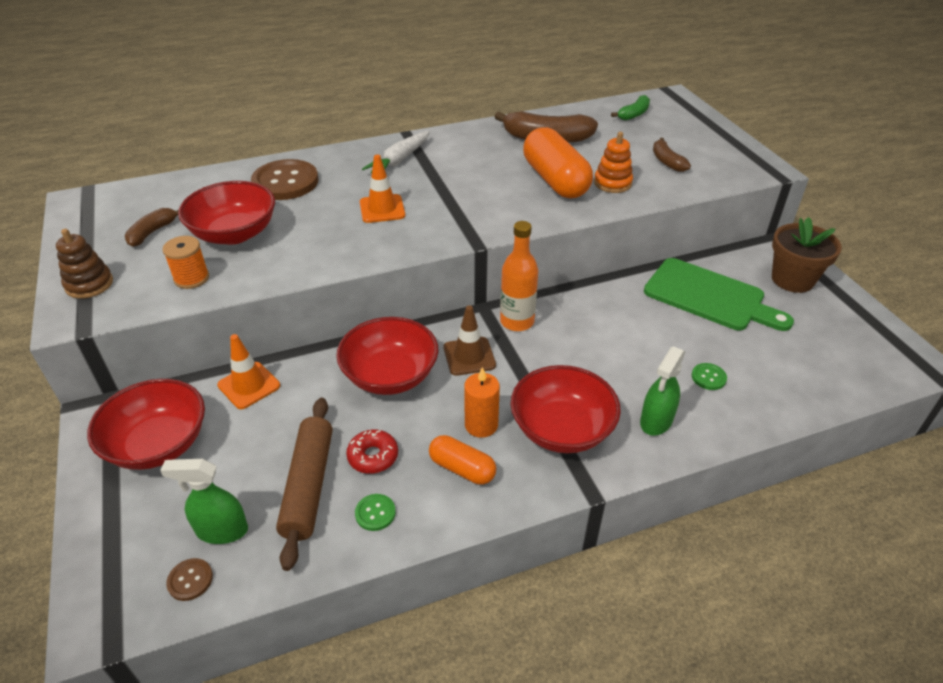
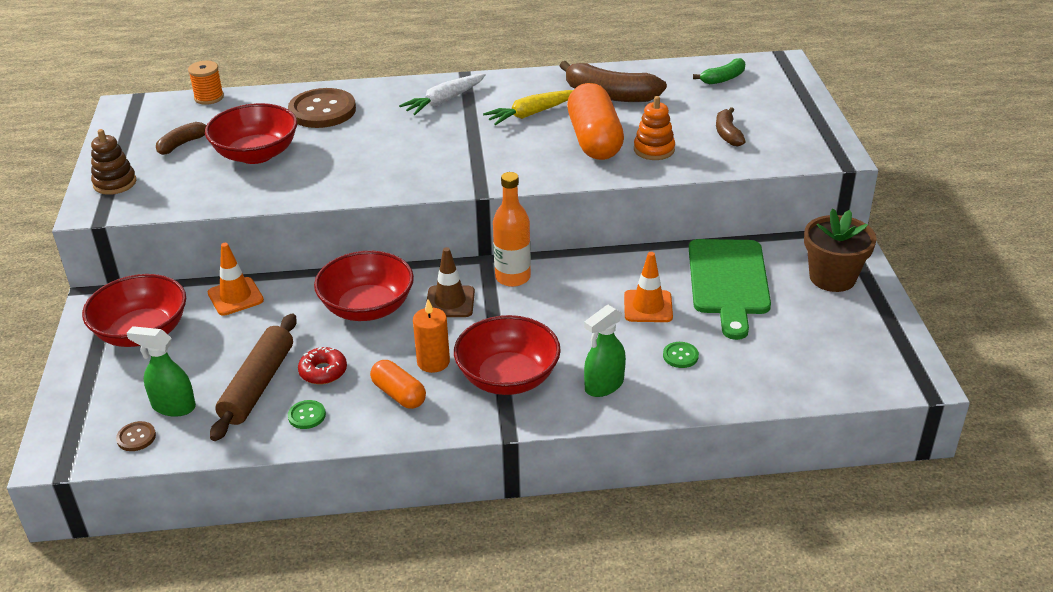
camera: 15 degrees right, 5 degrees down
orange spool [162,236,209,289] -> orange spool moved to [188,61,224,105]
orange traffic cone [360,154,405,223] -> orange traffic cone moved to [624,252,673,322]
green cutting board [644,258,794,331] -> green cutting board turned 45 degrees clockwise [689,239,771,340]
none -> yellow carrot [483,90,573,125]

